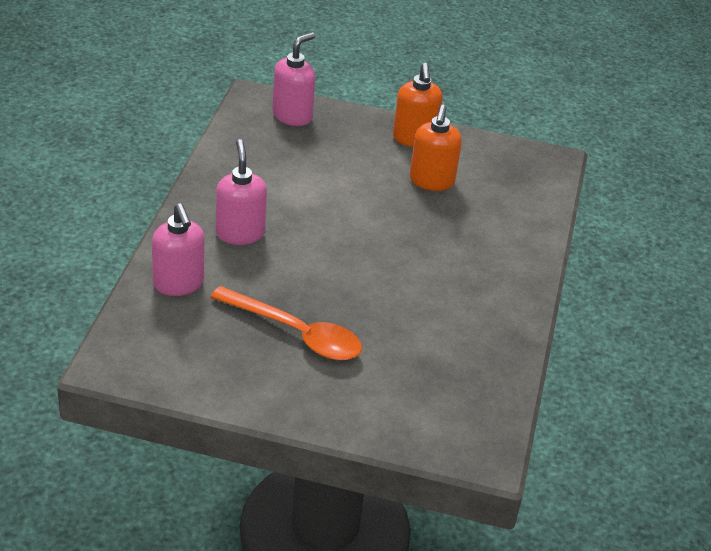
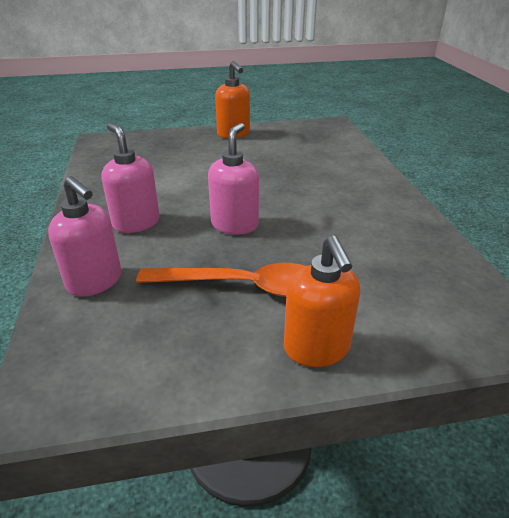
camera: 20 degrees left, 5 degrees down
pink soap dispenser [272,32,315,126] -> pink soap dispenser moved to [208,123,259,235]
orange soap dispenser [410,105,462,191] -> orange soap dispenser moved to [284,236,360,367]

